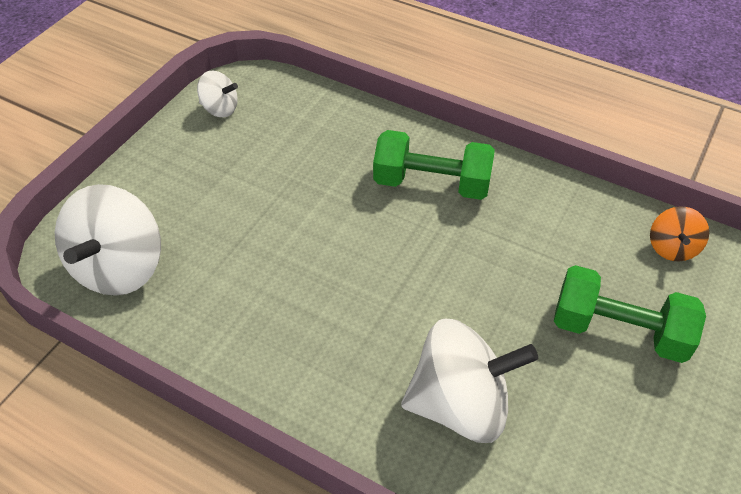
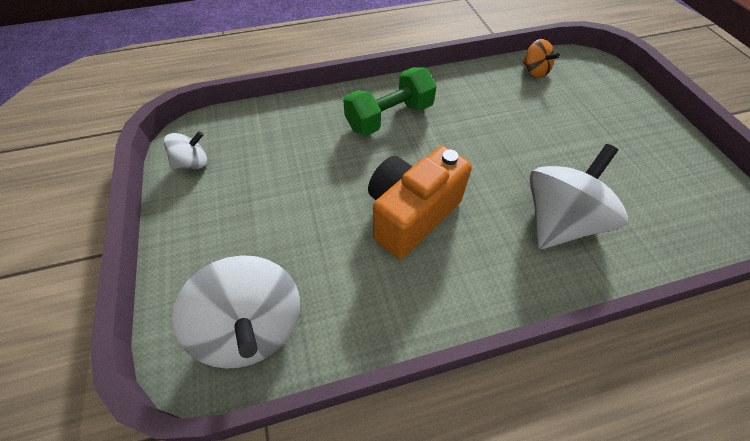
camera: 45 degrees left, 5 degrees up
green dumbbell [554,265,706,363] -> none
none -> orange camera [368,146,472,259]

